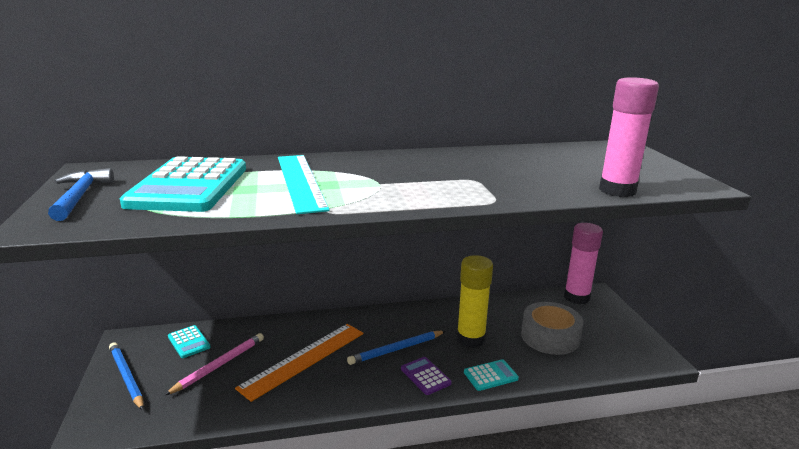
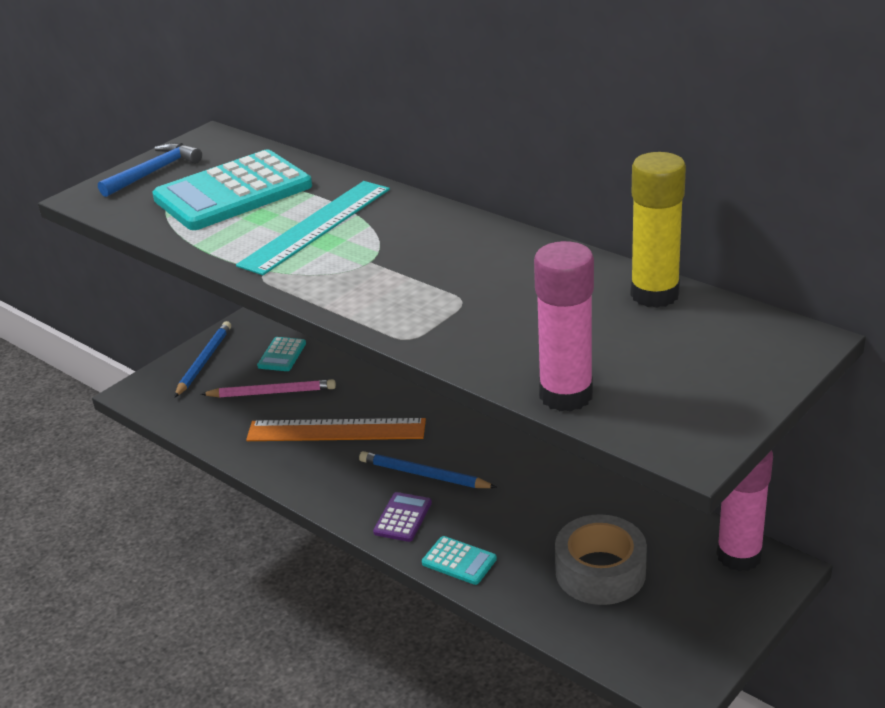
camera: 55 degrees right, 10 degrees up
yellow glue stick [457,255,493,348] -> yellow glue stick moved to [631,152,686,308]

